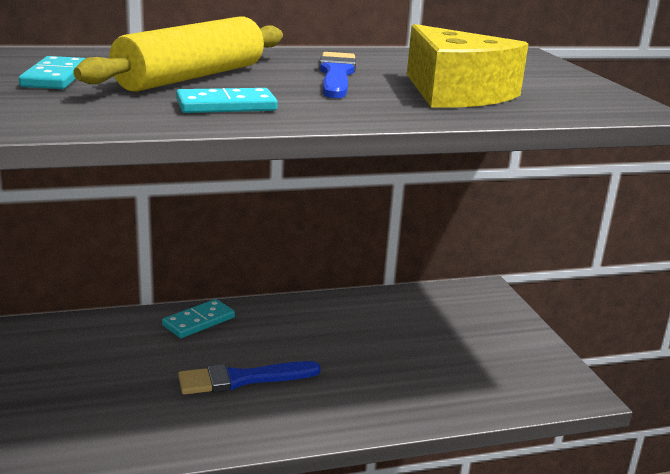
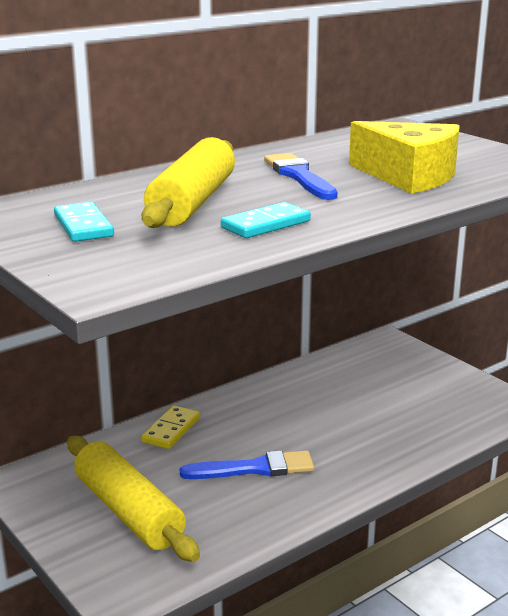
camera: 20 degrees left, 0 degrees up
turquoise domino [162,299,235,338] -> yellow domino [141,405,200,449]
blue brush [178,361,321,395] -> blue brush turned 150 degrees counterclockwise [180,450,314,479]
none -> yellow rolling pin [67,436,200,562]

